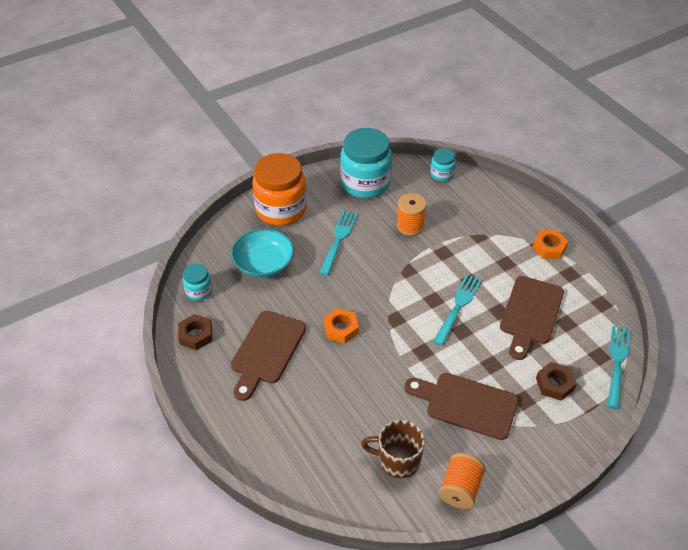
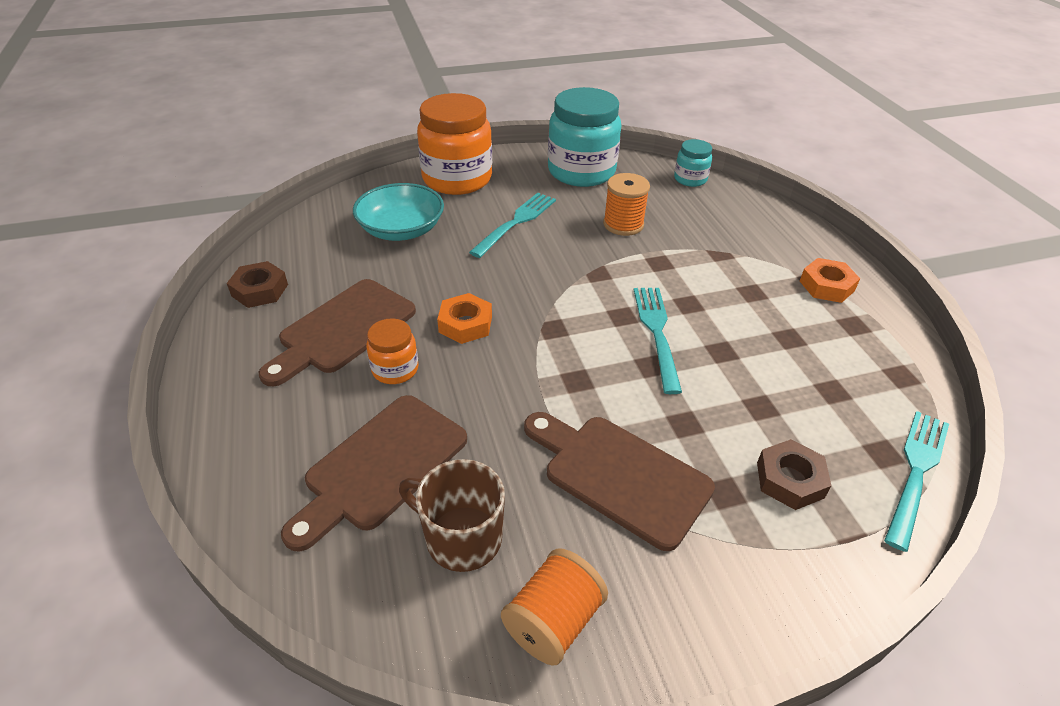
camera: 15 degrees right, 5 degrees down
turquoise jar [183,264,212,301] -> none
turquoise fork [433,274,482,346] -> turquoise fork turned 45 degrees counterclockwise [634,288,682,394]
brown cutting board [500,276,564,360] -> brown cutting board moved to [281,395,467,552]
none -> orange jar [366,318,418,384]

